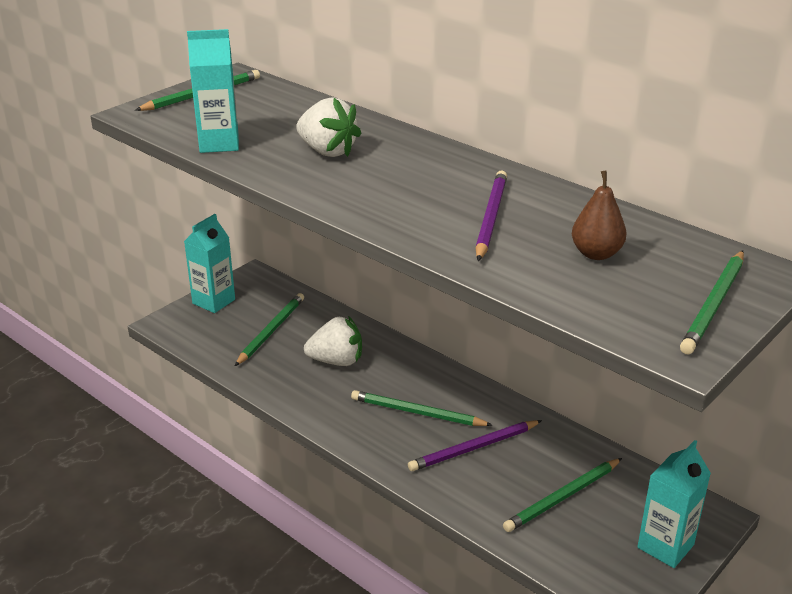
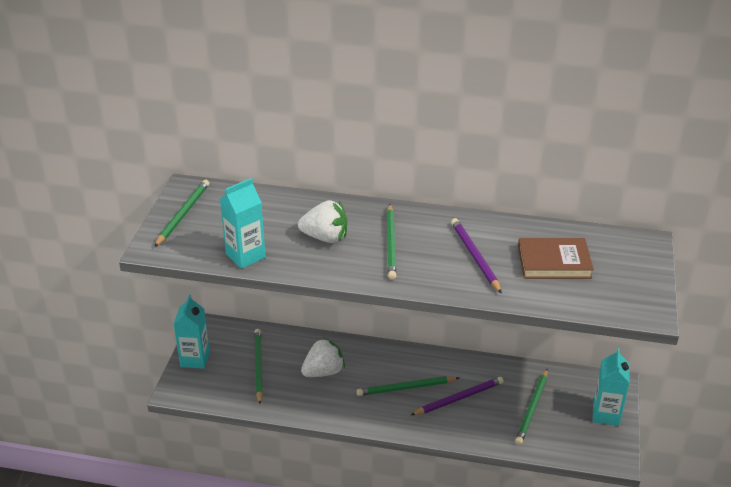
camera: 30 degrees left, 5 degrees up
purple pencil [408,420,542,471] -> purple pencil turned 150 degrees counterclockwise [411,377,504,415]
brown pear [572,171,627,260] -> brown book [518,238,594,279]
green pencil [680,250,744,354] -> green pencil moved to [386,204,396,280]

